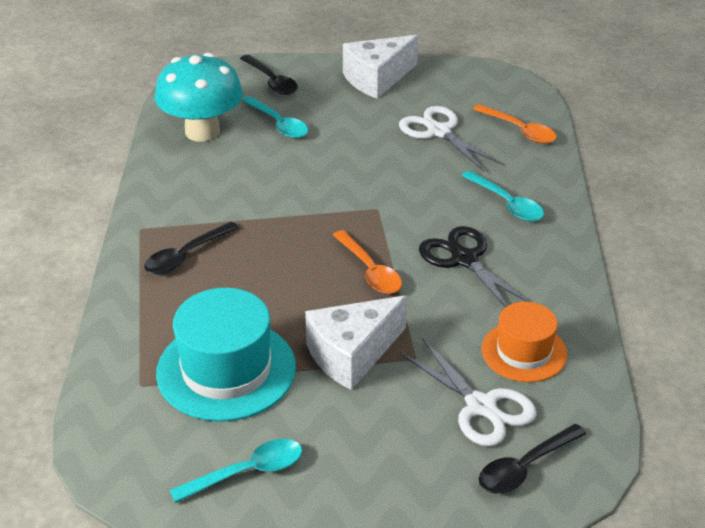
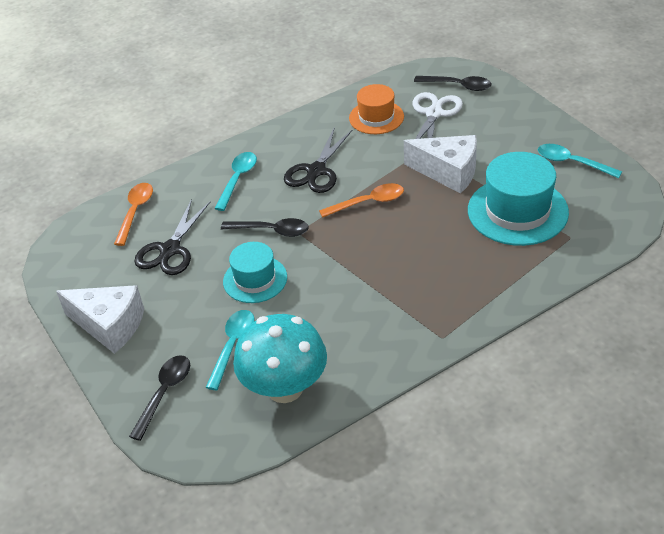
camera: 120 degrees left, 5 degrees up
black spoon [144,222,239,275] -> black spoon moved to [221,218,309,237]
orange spoon [333,230,402,294] -> orange spoon turned 45 degrees clockwise [319,183,404,218]
white scissors [399,106,503,171] -> black scissors [134,199,210,275]
none -> turquoise hat [223,242,287,303]

